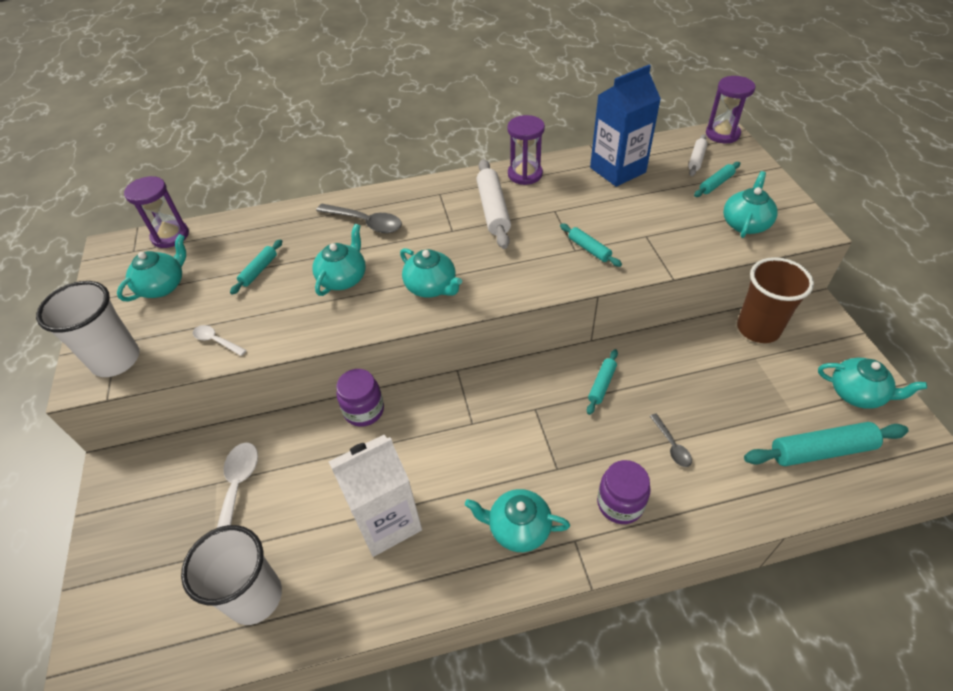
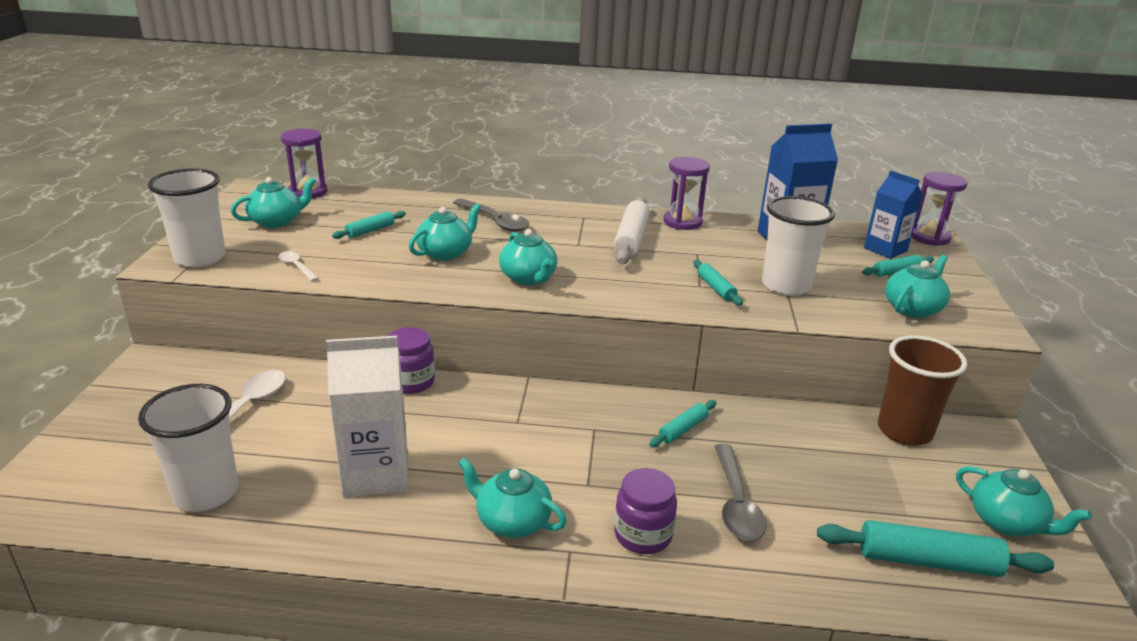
camera: 15 degrees right, 20 degrees down
grey spoon [650,413,692,467] -> grey spoon [715,444,767,541], size x1.76
white rolling pin [688,134,708,176] -> blue carton [864,170,923,259]
none -> white cup [762,196,835,296]

